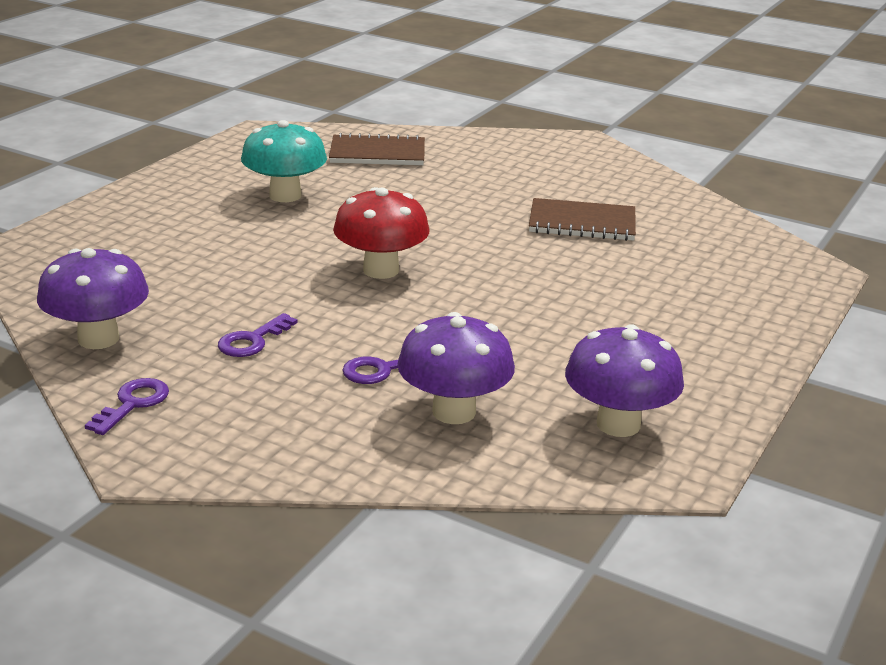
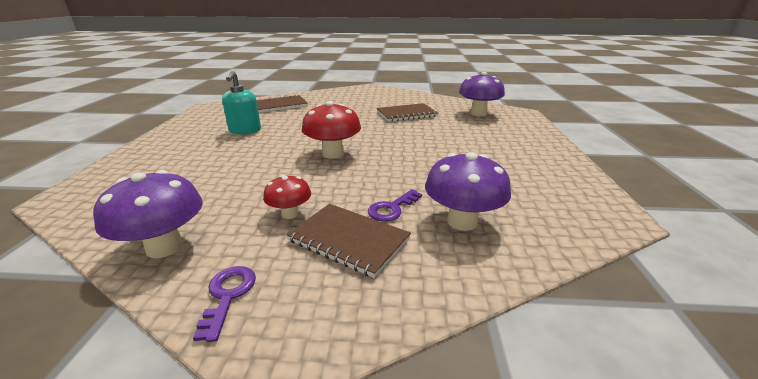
camera: 25 degrees left, 0 degrees up
purple key [218,313,297,357] -> red mushroom [263,175,311,219]
turquoise mushroom [241,120,327,202] -> turquoise soap dispenser [222,71,261,134]
purple mushroom [565,324,684,437] -> purple mushroom moved to [459,72,505,116]
none -> brown notebook [287,204,411,278]

